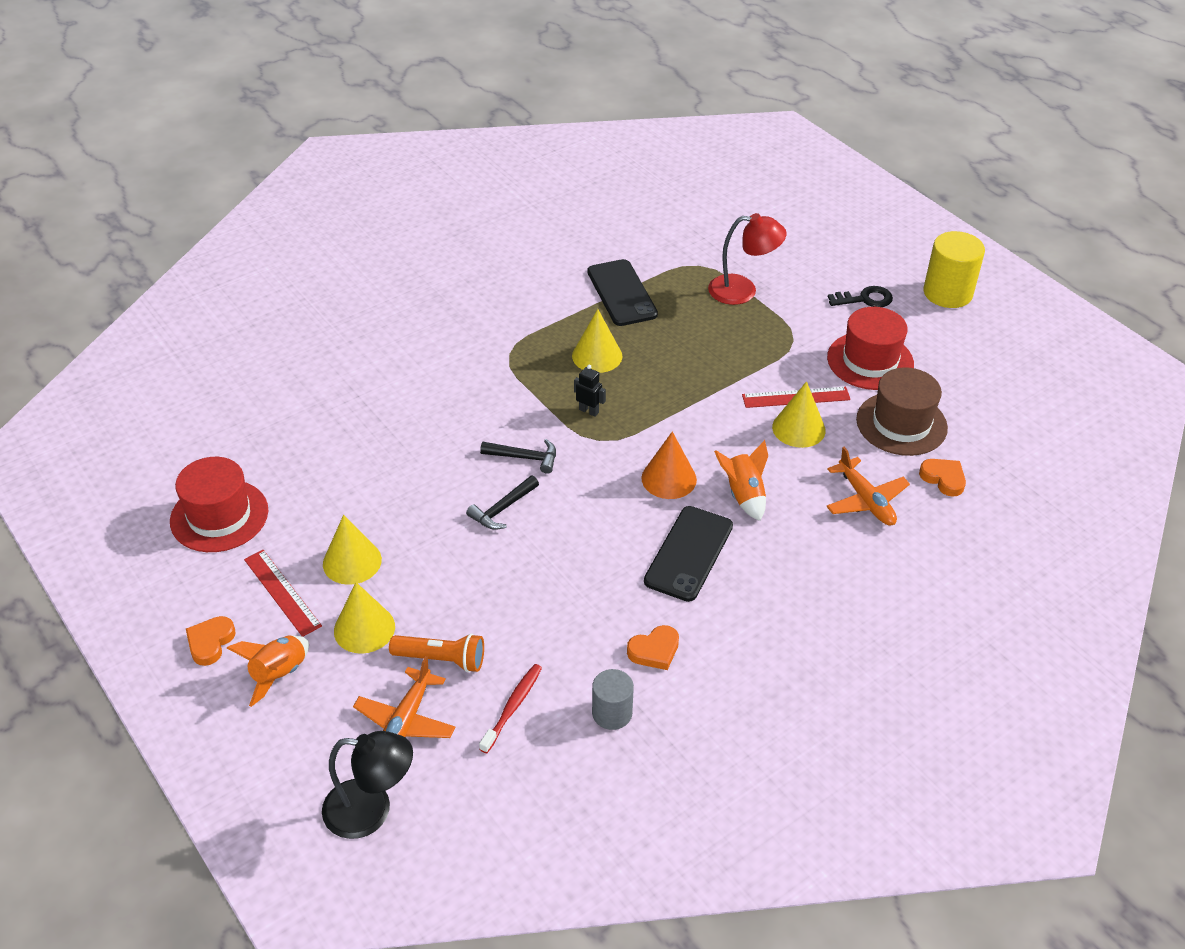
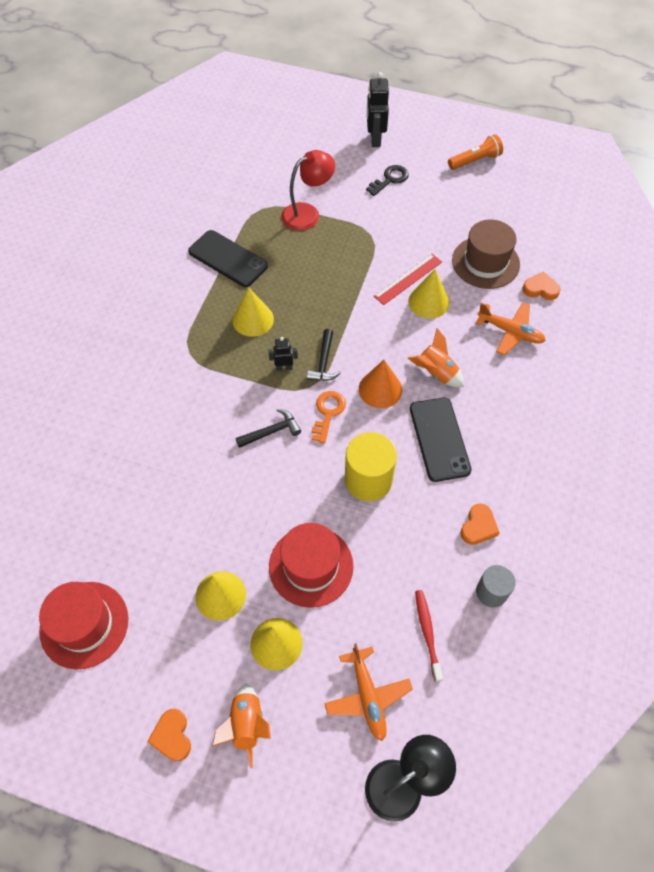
camera: 35 degrees left, 15 degrees up
red ruler [244,550,322,637] -> none
orange flashlight [389,633,484,672] -> orange flashlight moved to [448,134,503,170]
black hammer [466,476,539,530] -> black hammer moved to [307,329,341,381]
red hat [827,307,914,390] -> red hat moved to [269,523,353,608]
yellow cylinder [924,231,985,308] -> yellow cylinder moved to [345,432,397,501]
none -> orange key [311,391,346,444]
none -> black robot [367,72,389,147]

